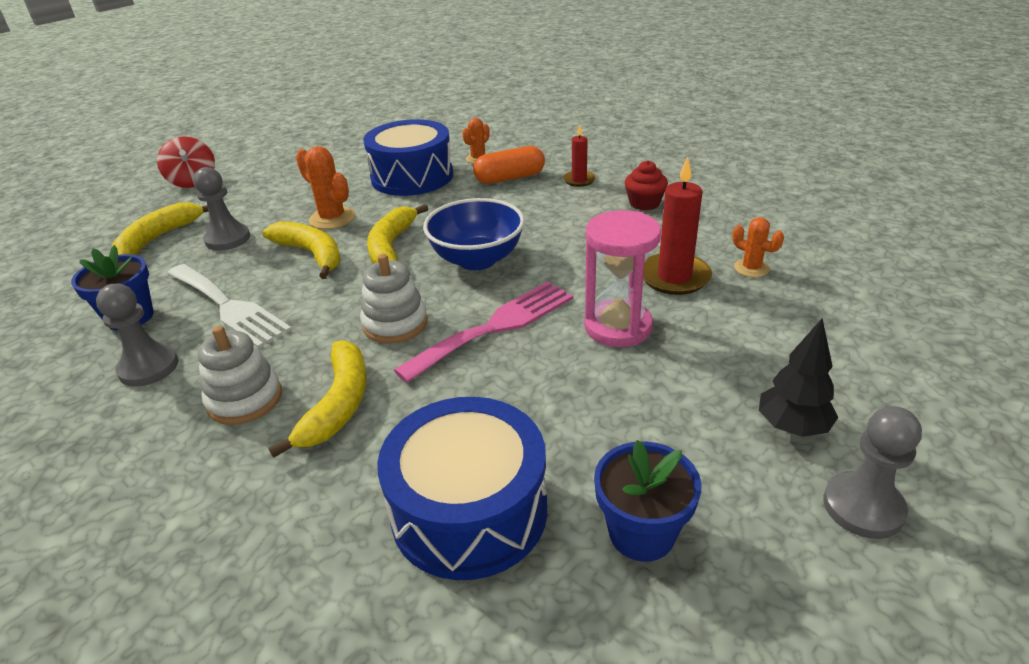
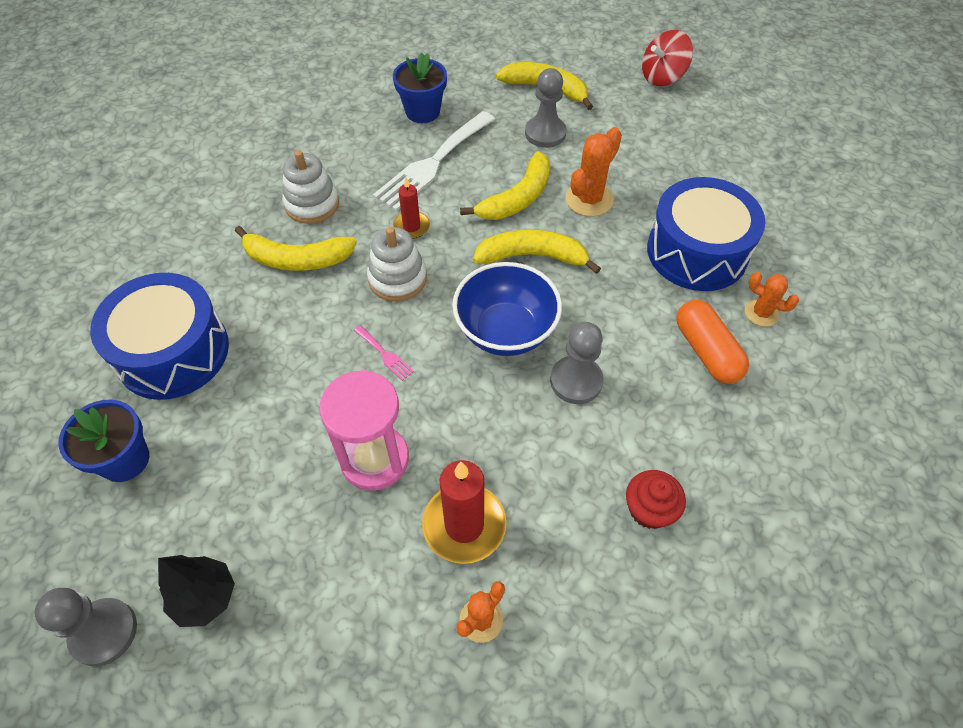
camera: 85 degrees right, 20 degrees up
grey pawn [96,284,178,387] -> grey pawn moved to [550,322,604,404]
pink fork [394,281,573,383] -> pink fork [354,325,414,381], size x0.41
red candle [563,125,596,187] -> red candle moved to [393,178,430,239]

